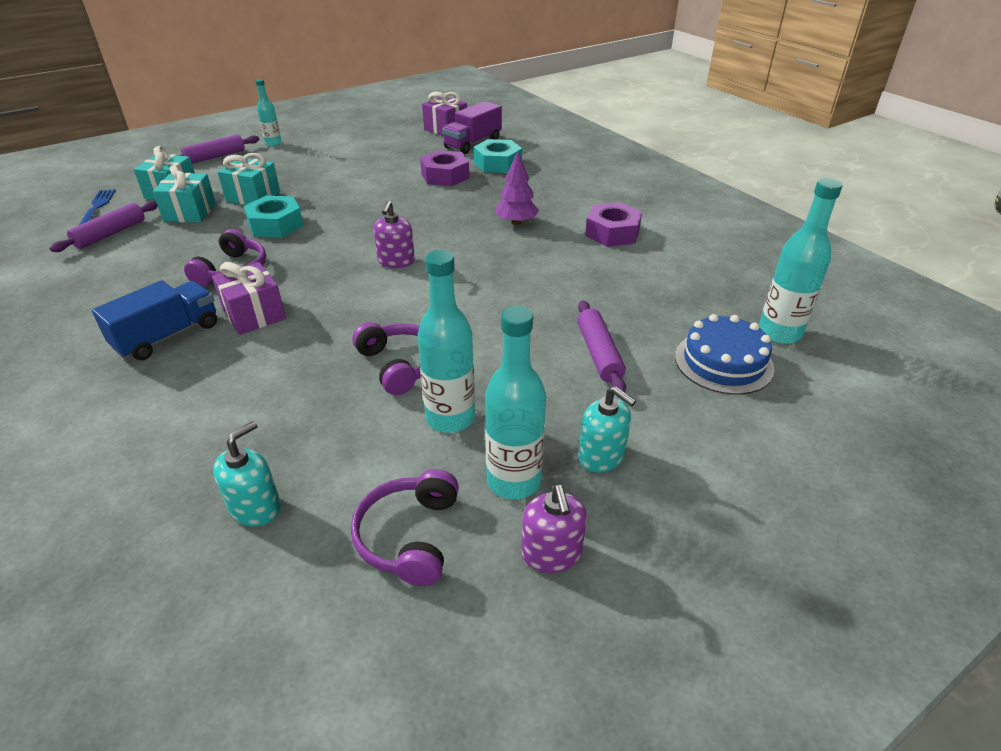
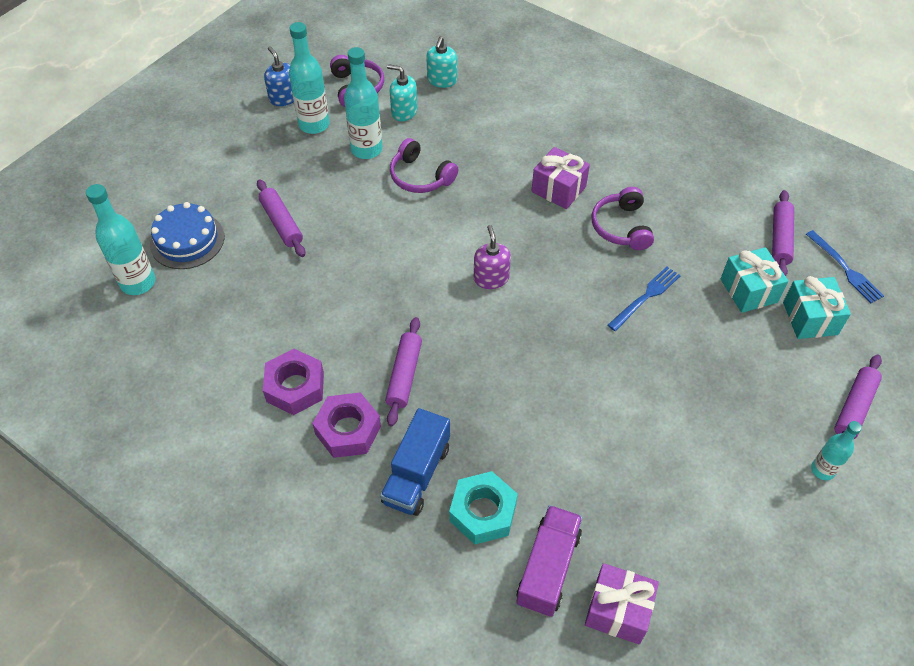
camera: 160 degrees right, 15 degrees up
blue truck [92,280,217,360] -> blue truck moved to [380,408,450,516]
turquoise gift [217,153,280,205] -> none
turquoise nut [244,196,303,237] -> blue fork [608,267,681,331]
purple nut [420,150,469,186] -> purple nut moved to [312,392,381,458]
purple tree [496,151,539,225] -> purple rolling pin [385,317,422,426]
purple soap dispenser [521,484,587,573] -> blue soap dispenser [264,46,294,106]
turquoise soap dispenser [578,386,636,473] -> turquoise soap dispenser moved to [387,64,417,121]

